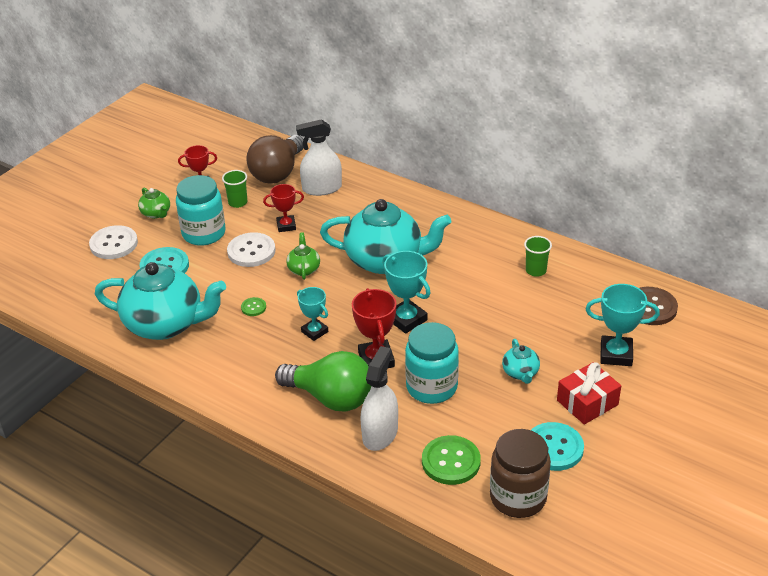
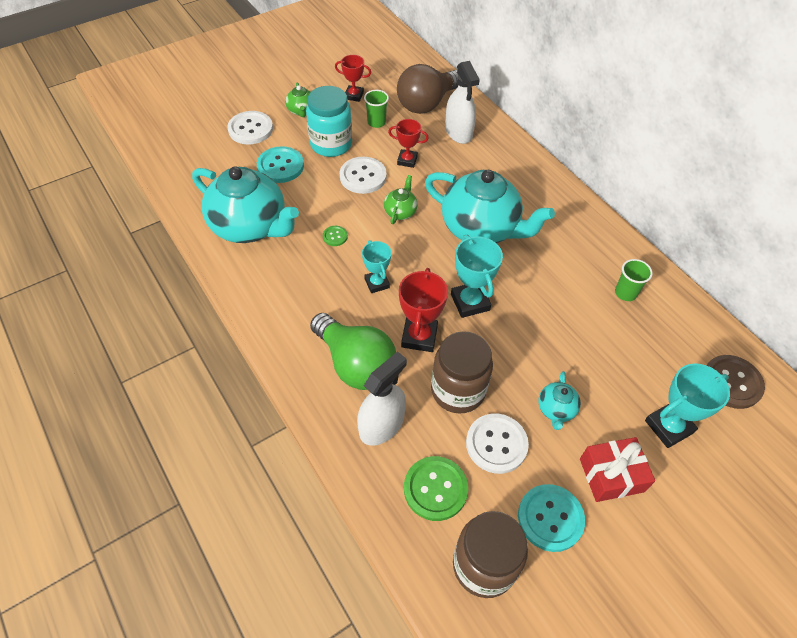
camera: 20 degrees right, 15 degrees up
white spray bottle [296,119,342,196] -> white spray bottle turned 120 degrees counterclockwise [445,61,480,144]
turquoise jar [405,322,459,404] -> brown jar [431,331,493,414]
turquoise trophy [585,284,660,366] -> turquoise trophy turned 60 degrees counterclockwise [645,363,730,448]
none -> white button [466,414,529,474]

